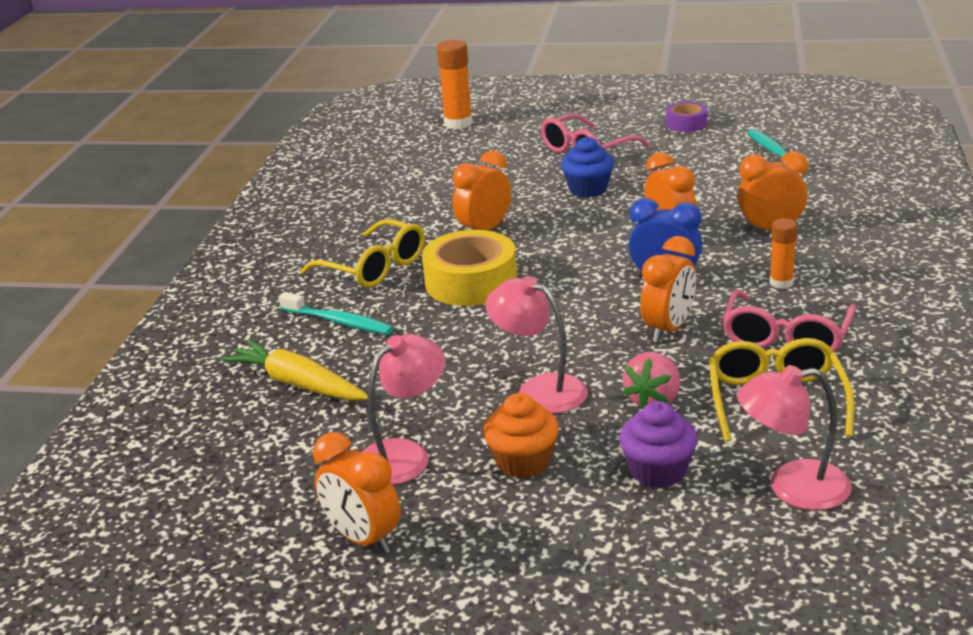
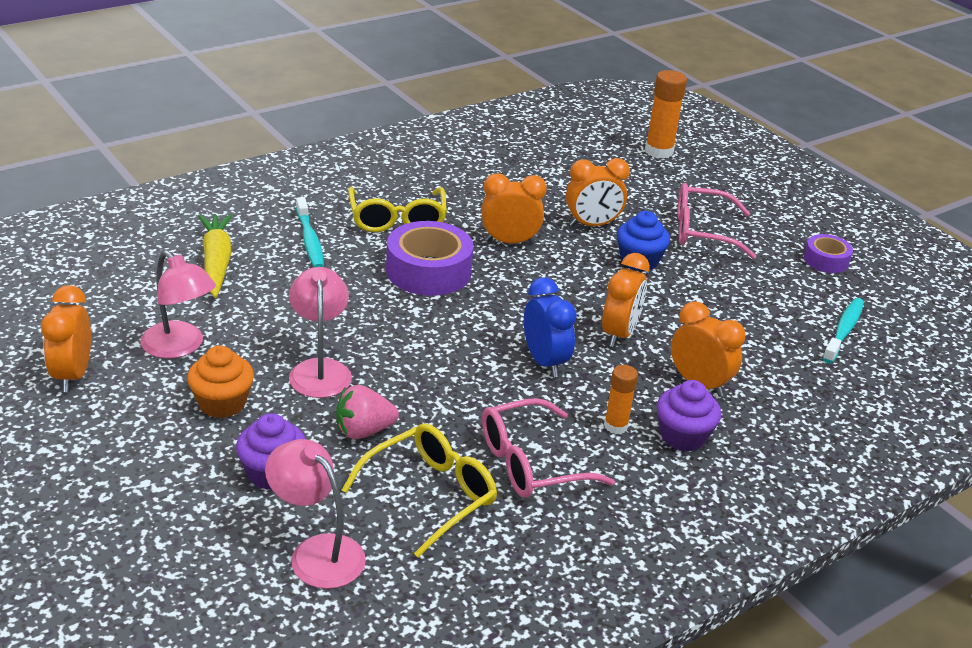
camera: 40 degrees right, 5 degrees up
pink lamp [362,334,445,485] -> pink lamp turned 45 degrees clockwise [140,250,216,359]
yellow tape [422,230,517,306] -> purple tape [386,221,473,296]
orange clock [640,236,696,342] -> orange clock moved to [566,158,630,227]
none -> purple cupcake [656,380,721,451]

